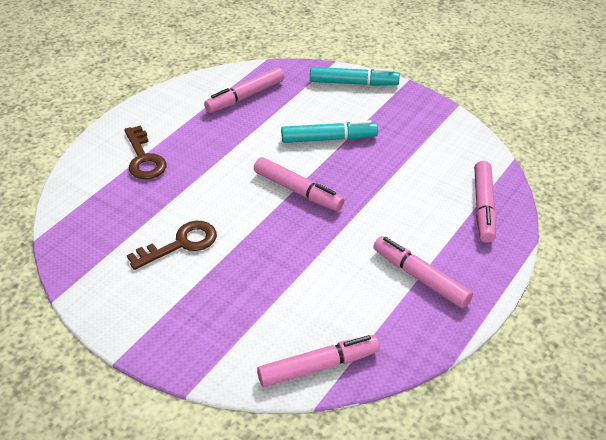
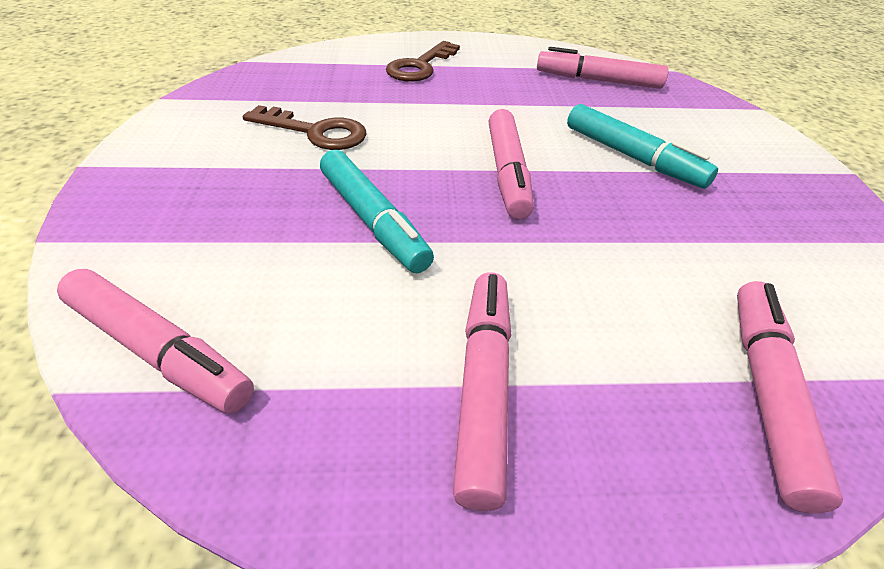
camera: 50 degrees right, 0 degrees up
turquoise marker [310,67,400,86] -> turquoise marker moved to [320,150,434,273]
pink marker [474,161,496,243] -> pink marker turned 135 degrees clockwise [737,281,843,513]

